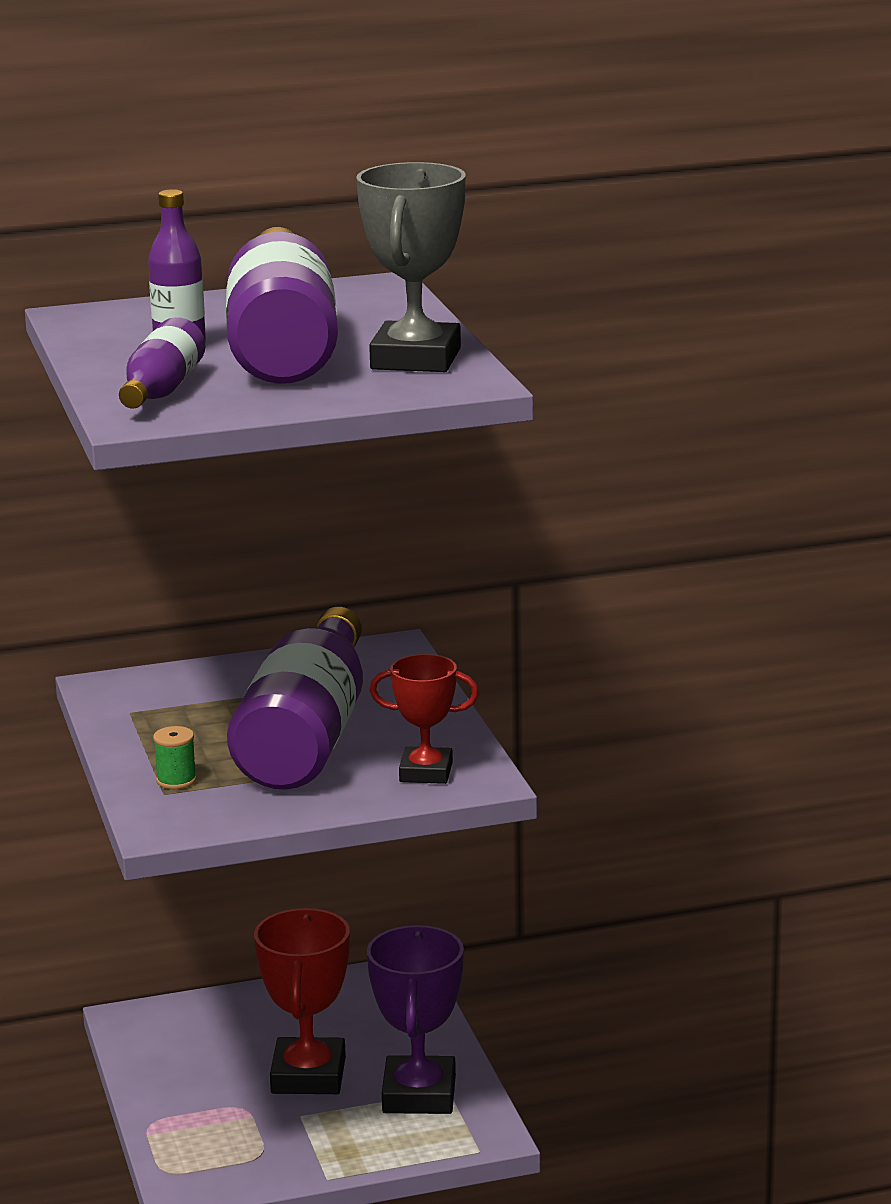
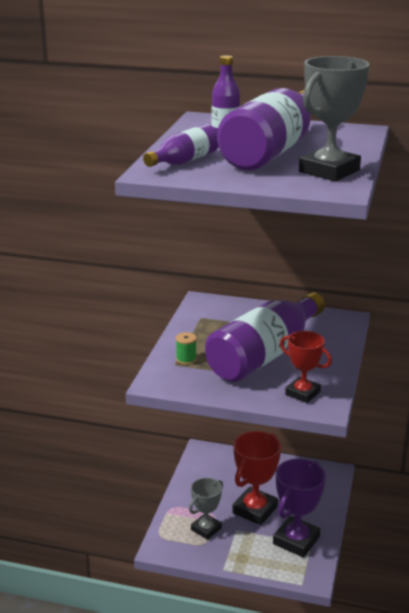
camera: 30 degrees right, 5 degrees up
none -> grey trophy [189,478,223,540]

